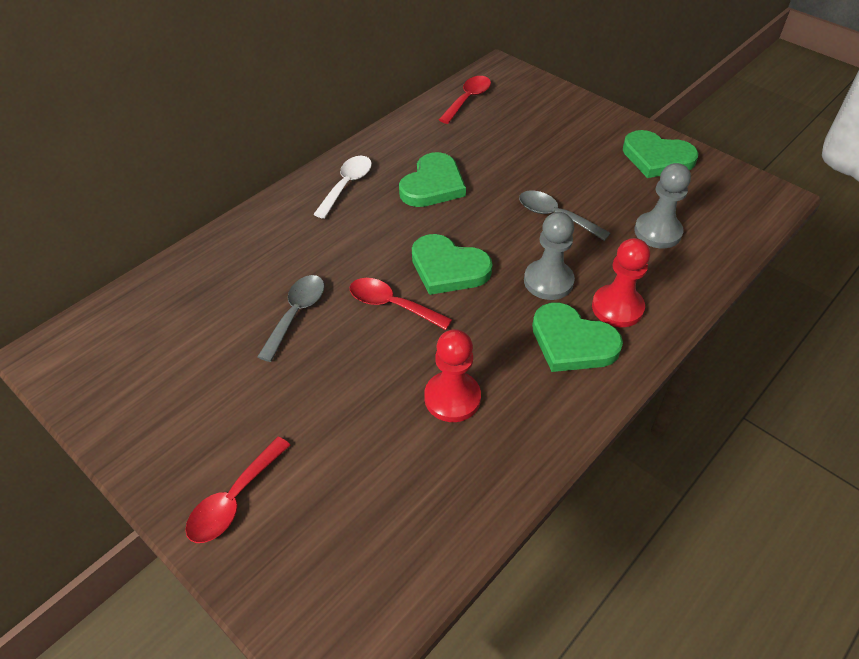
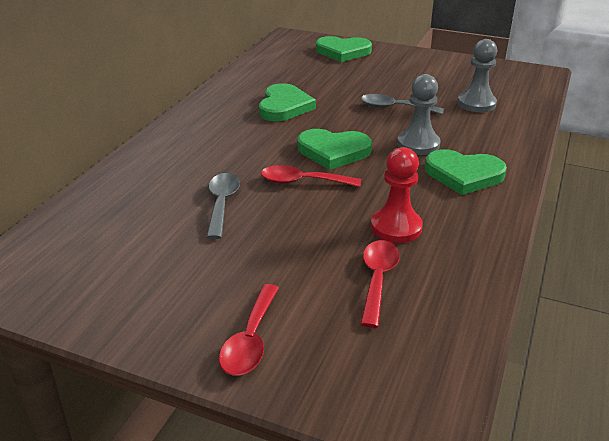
camera: 20 degrees left, 15 degrees down
white spoon [313,156,372,219] -> none
red spoon [439,76,491,124] -> red spoon moved to [360,240,400,328]
red pawn [592,238,650,327] -> none
green heart [623,130,698,178] -> green heart moved to [316,36,372,62]

